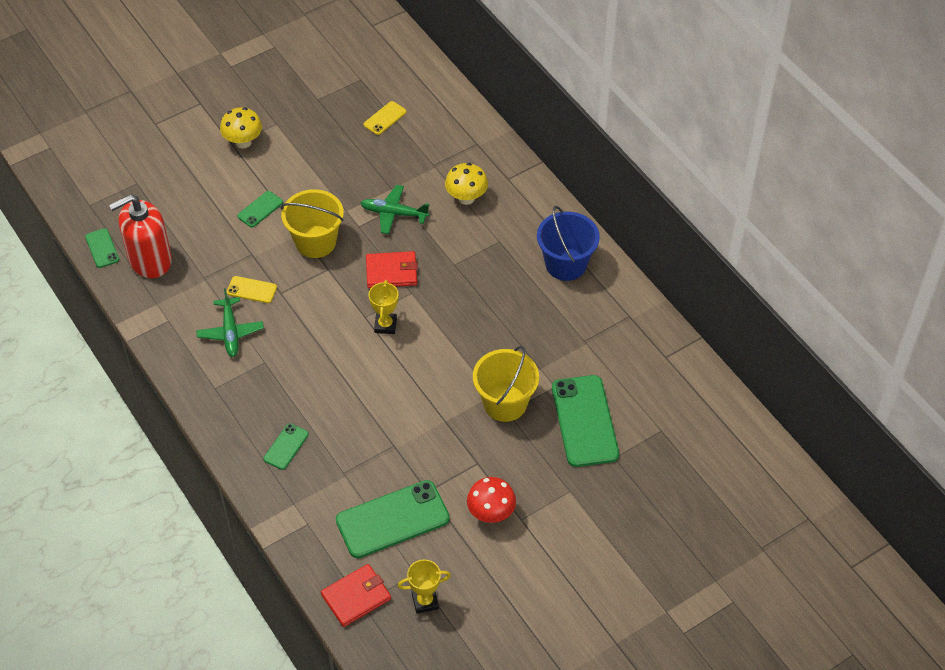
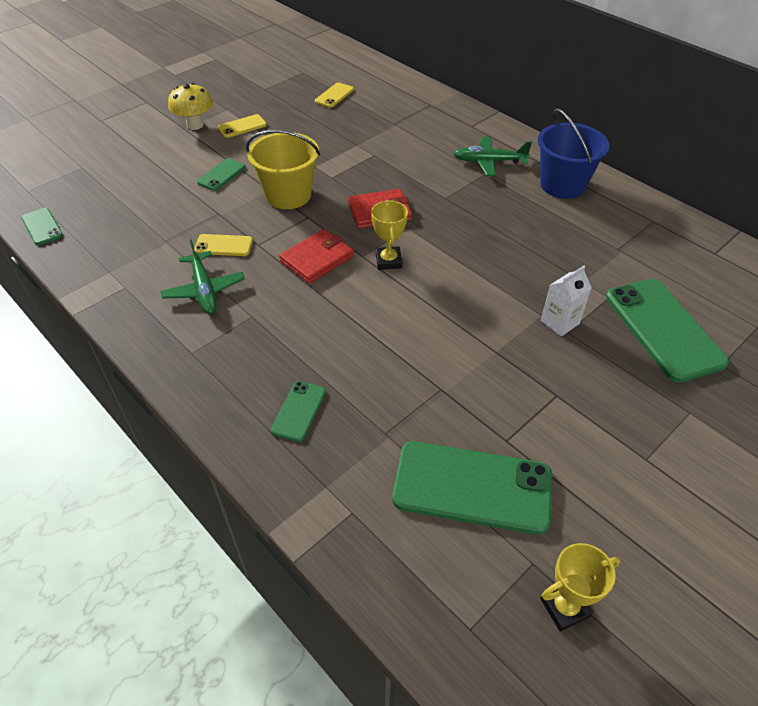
camera: 10 degrees left, 5 degrees down
red soap dispenser [109,194,172,278] -> none
red wallet [321,564,391,627] -> red wallet moved to [279,229,354,284]
green phone [336,480,450,558] -> green phone turned 45 degrees clockwise [392,441,552,535]
green plane [360,185,429,234] -> green plane moved to [453,136,532,176]
yellow mushroom [445,163,488,205] -> none
red mushroom [467,477,516,523] -> none
yellow bucket [473,346,539,422] -> white carton [541,266,592,336]
none -> yellow phone [218,114,267,138]

